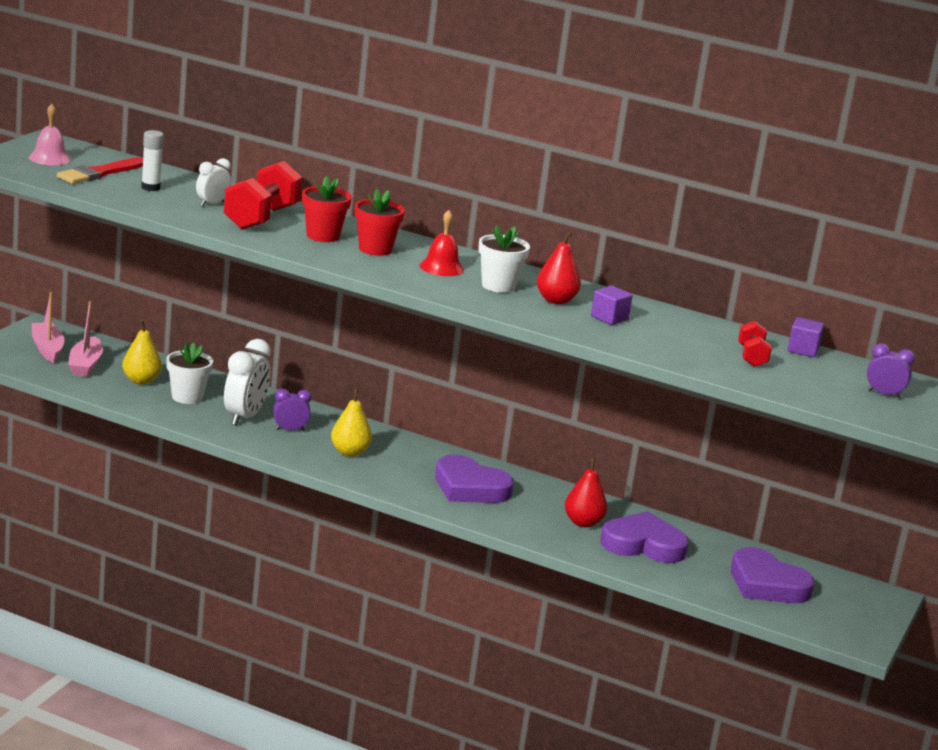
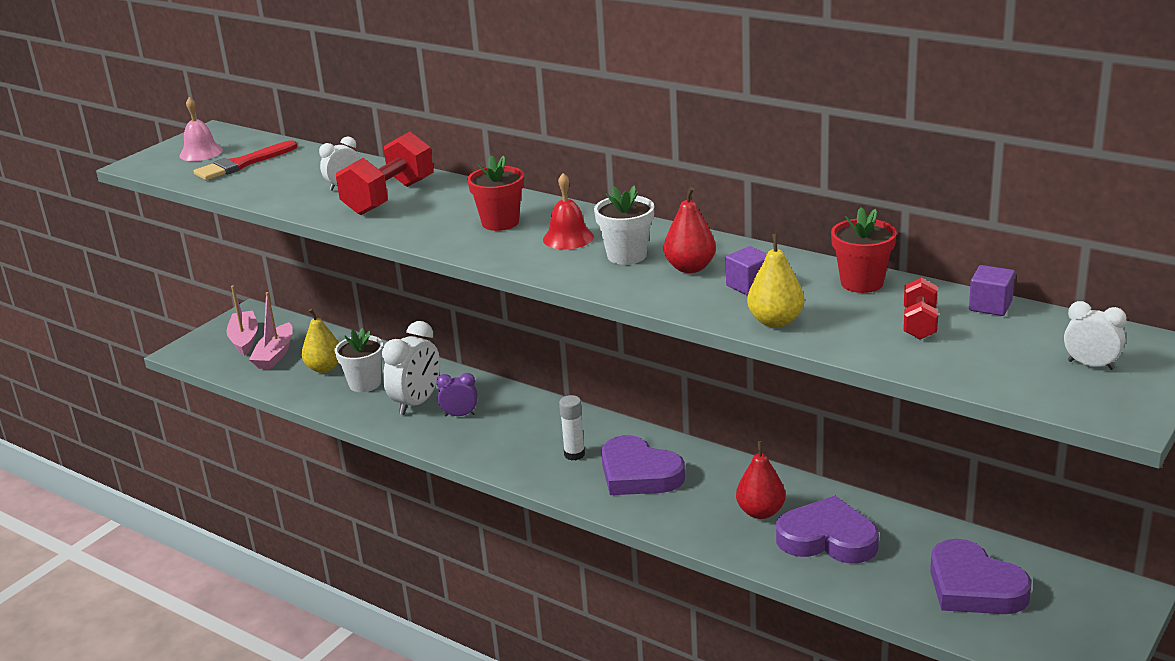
camera: 15 degrees right, 5 degrees up
white glue stick [141,130,164,191] -> white glue stick moved to [559,395,585,460]
red flower pot [302,176,352,242] -> red flower pot moved to [831,207,897,293]
yellow pear [331,389,372,456] -> yellow pear moved to [747,234,804,328]
purple clock [867,343,915,399] -> white clock [1064,301,1126,370]

